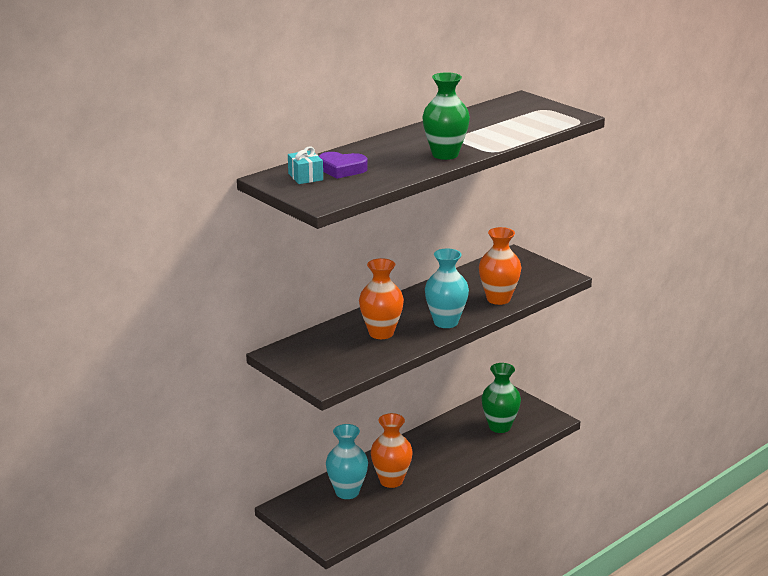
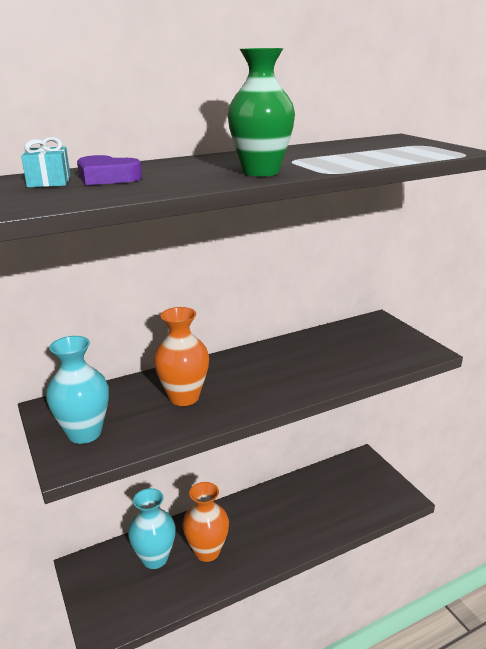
camera: 15 degrees right, 0 degrees up
turquoise vase [425,249,469,328] -> turquoise vase moved to [46,336,109,444]
orange vase [479,227,522,305] -> none
green vase [482,363,521,433] -> none

